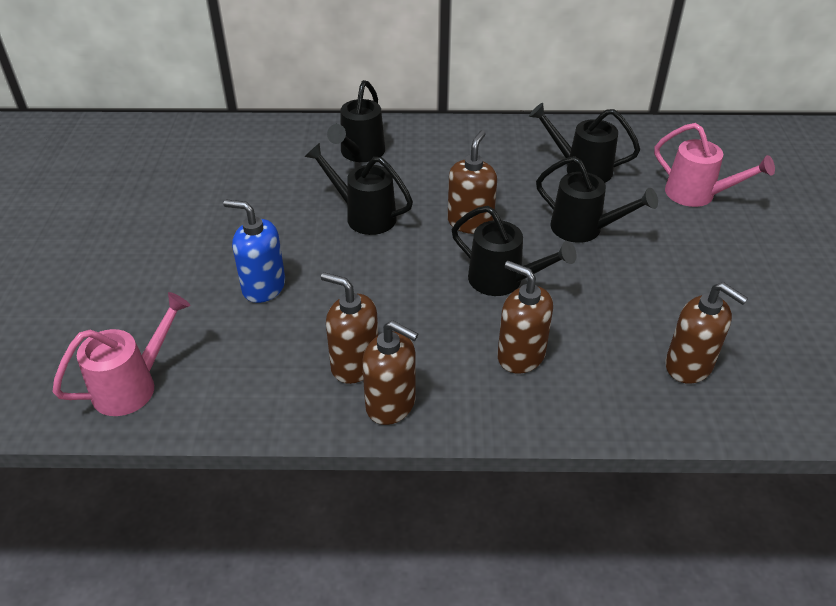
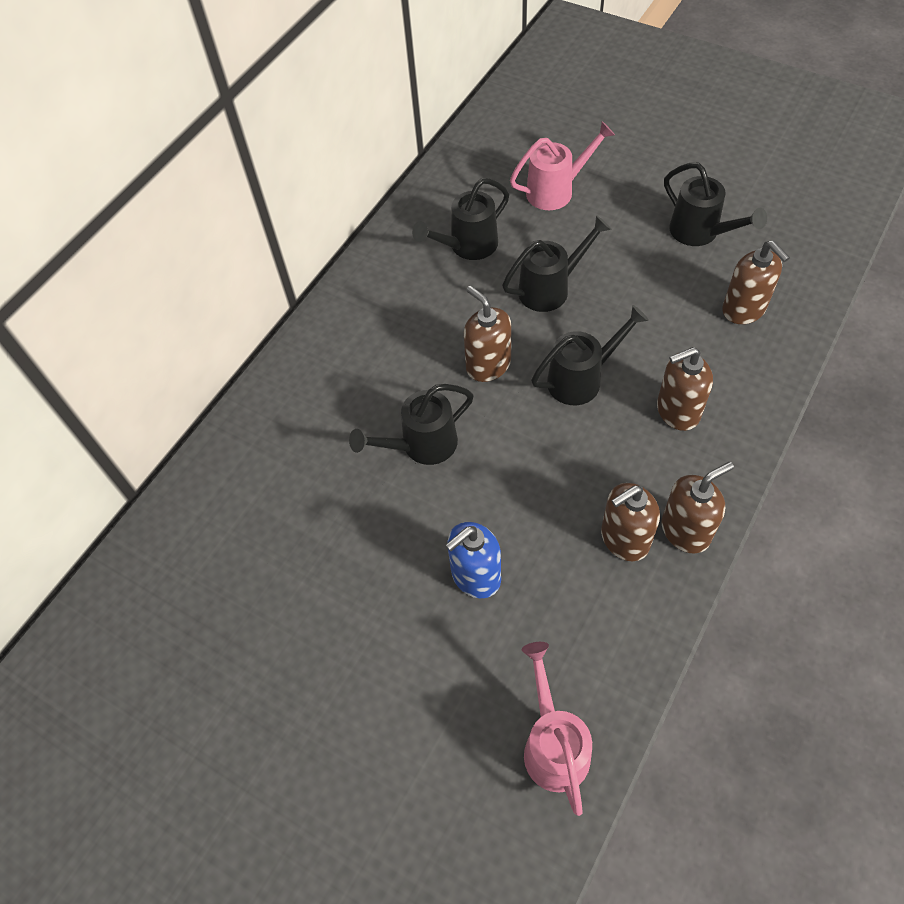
camera: 55 degrees left, 15 degrees up
black watering can [327,80,385,162] -> black watering can moved to [664,163,767,246]
brown soap dispenser [665,282,748,384] -> brown soap dispenser turned 75 degrees clockwise [722,240,790,324]

